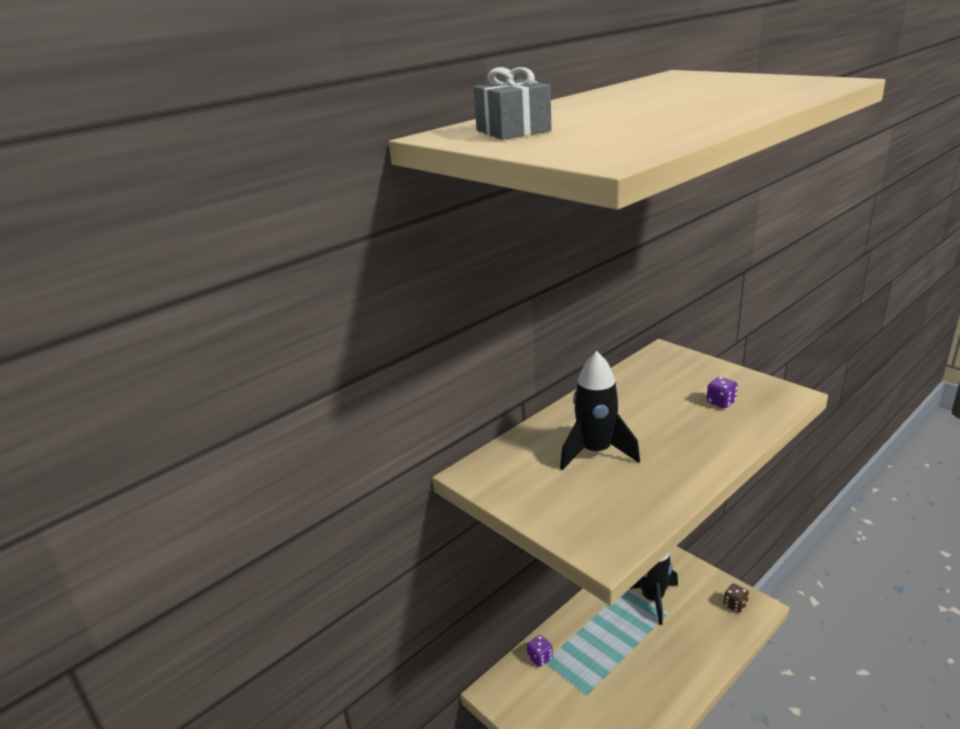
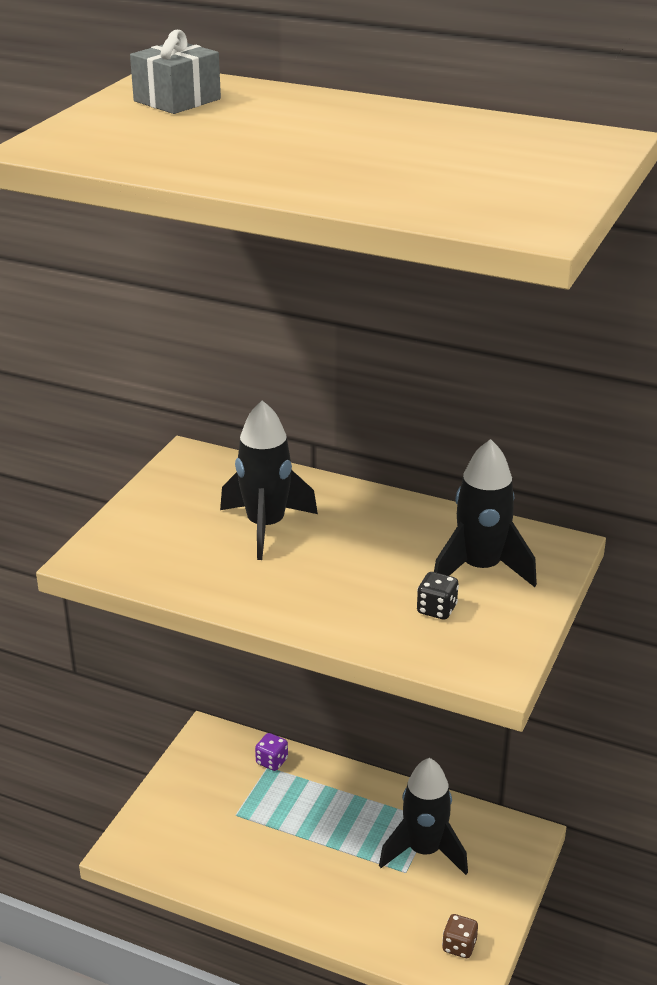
camera: 65 degrees right, 5 degrees up
purple dice [707,377,738,408] -> black dice [417,572,459,619]
none -> black rocket [434,439,537,587]

